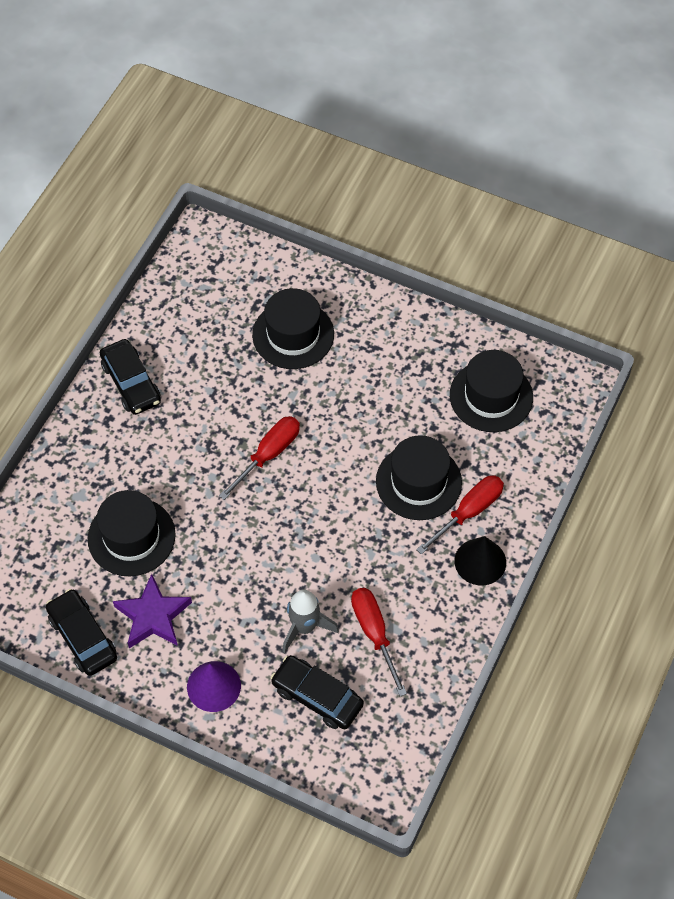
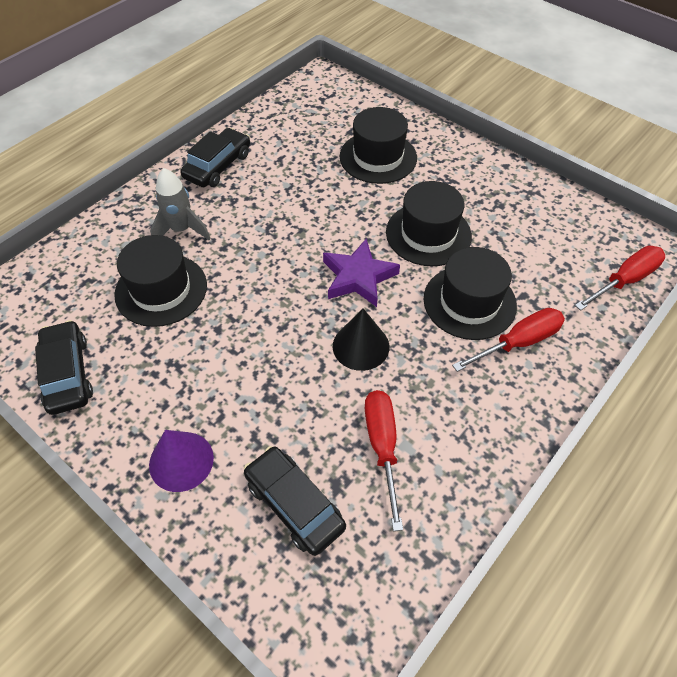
camera: 15 degrees right, 5 degrees down
black car [100,339,161,415] -> black car turned 135 degrees counterclockwise [180,128,250,187]
purple star [113,574,192,648] -> purple star moved to [323,238,400,307]
red screwdriver [219,416,300,500] -> red screwdriver moved to [575,246,665,311]
grey rocket [282,590,339,653] -> grey rocket moved to [150,168,211,240]
black hat [450,350,533,432] -> black hat moved to [386,181,472,266]
black cone [454,536,506,585] -> black cone moved to [333,308,389,371]

